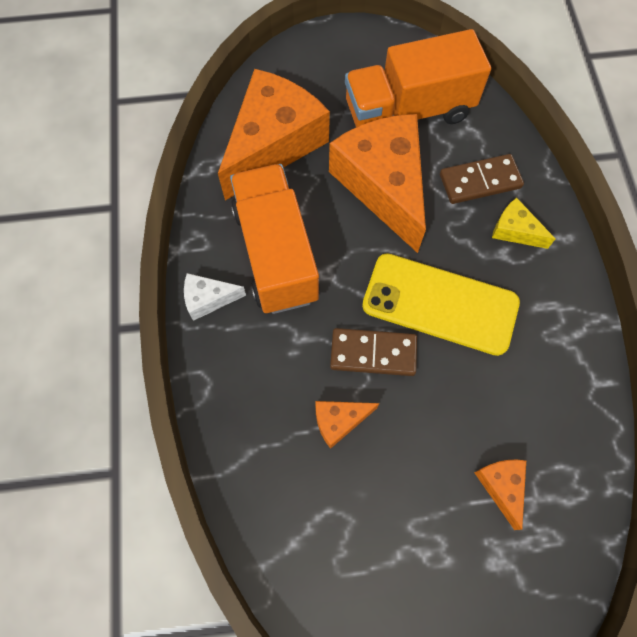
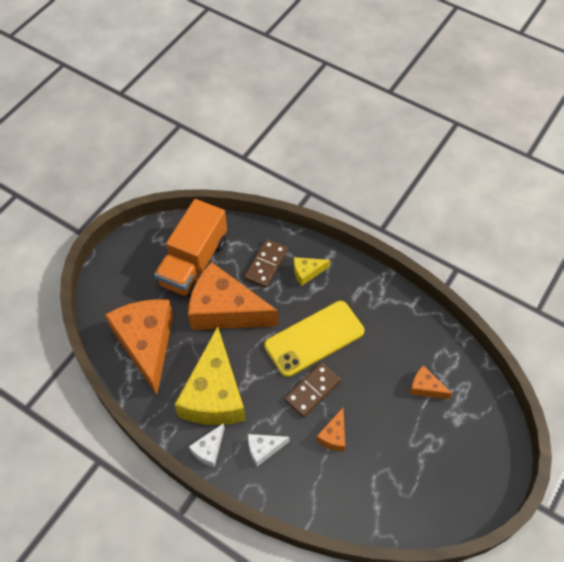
camera: 50 degrees left, 10 degrees down
orange truck [230,164,320,314] -> yellow cheese [174,326,246,425]
none -> white cheese [248,434,290,467]

